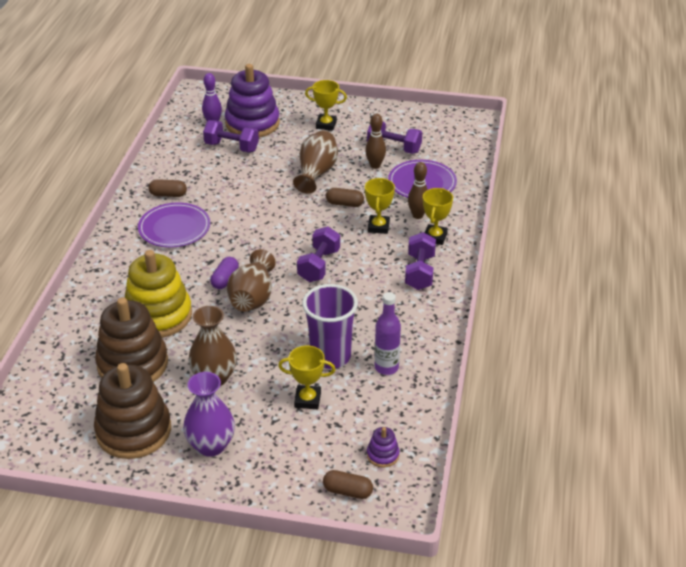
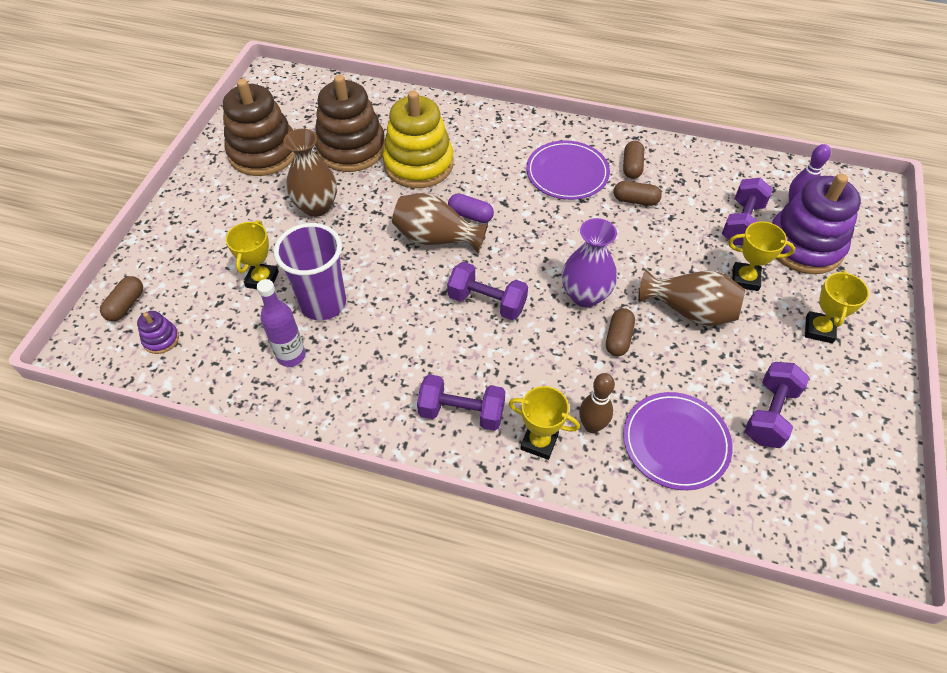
camera: 95 degrees right, 15 degrees up
purple vase [183,372,235,457] -> purple vase moved to [562,218,617,307]
brown bowling pin [365,114,386,169] -> none
yellow trophy [365,178,395,234] -> yellow trophy moved to [728,221,795,291]
none -> brown capsule [614,181,662,206]

